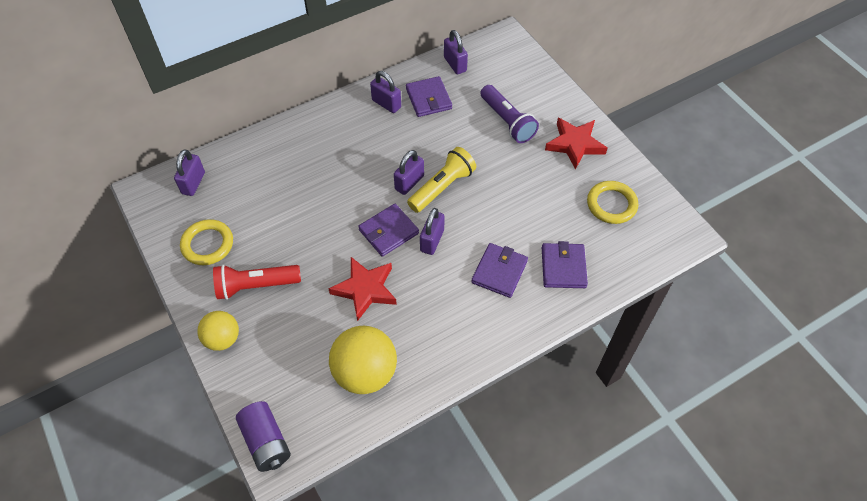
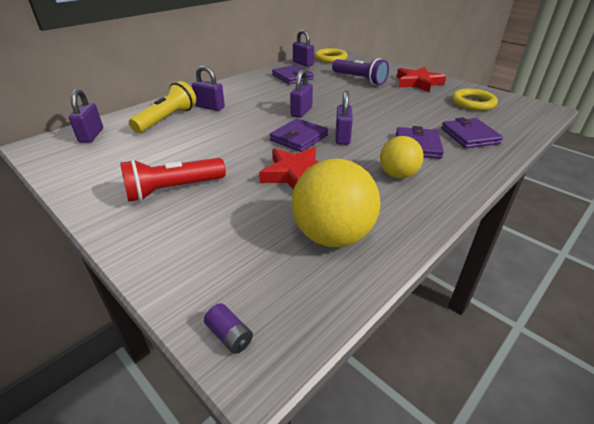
camera: 15 degrees left, 20 degrees down
yellow ring [180,219,233,265] -> yellow ring moved to [315,48,348,63]
yellow ball [197,311,239,351] -> yellow ball moved to [380,136,424,179]
purple battery [236,401,291,472] -> purple battery [204,303,253,354], size x0.50
purple padlock [370,71,401,113] -> purple padlock moved to [192,65,225,111]
yellow flashlight [407,147,476,213] -> yellow flashlight moved to [129,81,196,133]

